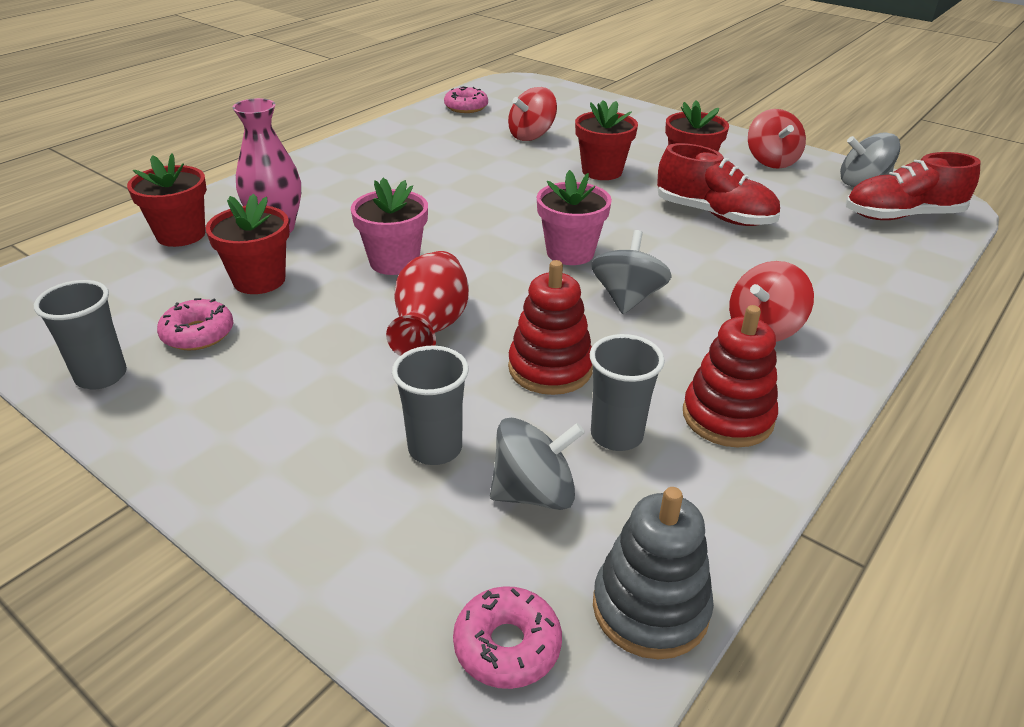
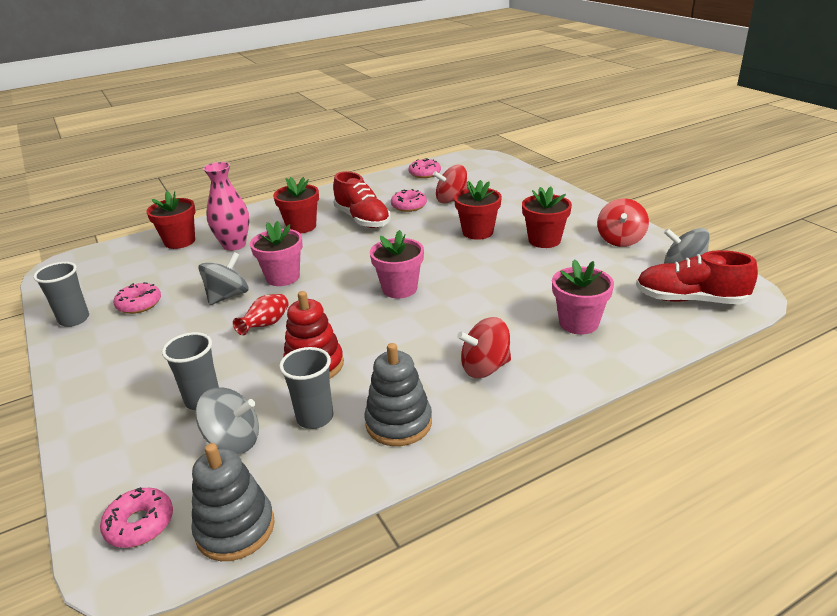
camera: 25 degrees right, 5 degrees down
red flower pot [206,194,290,294] -> red flower pot moved to [273,177,319,234]
red vase [386,251,469,356] -> red vase [233,294,289,335], size x0.61
grey spinning top [591,230,672,314] -> grey spinning top moved to [198,252,249,305]
red shoe [657,143,780,226] -> red shoe moved to [333,171,391,228]
red stacking toy [683,305,778,447] -> grey stacking toy [365,343,432,446]
none -> pink donut [391,189,427,212]
none -> pink flower pot [552,259,614,334]

